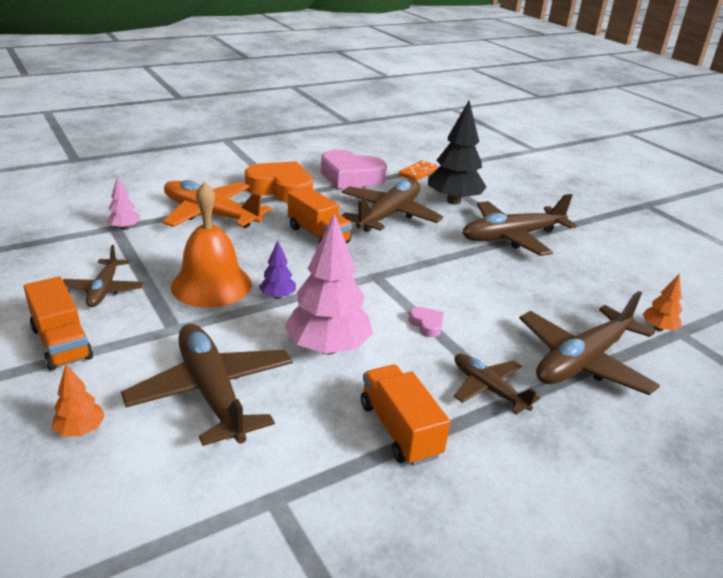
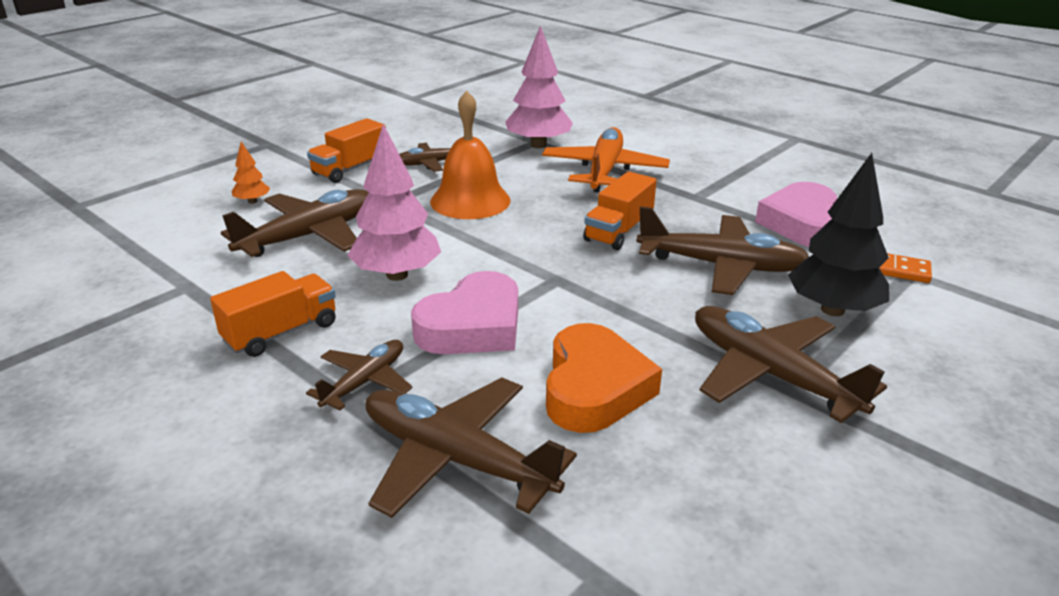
camera: 75 degrees right, 0 degrees up
pink tree [107,176,140,230] -> pink tree [505,25,573,148], size x2.11
orange heart [245,161,313,203] -> orange heart moved to [546,323,662,433]
purple tree [259,240,296,299] -> none
pink heart [409,307,444,338] -> pink heart [411,271,518,354], size x2.41
orange tree [642,274,682,331] -> none

